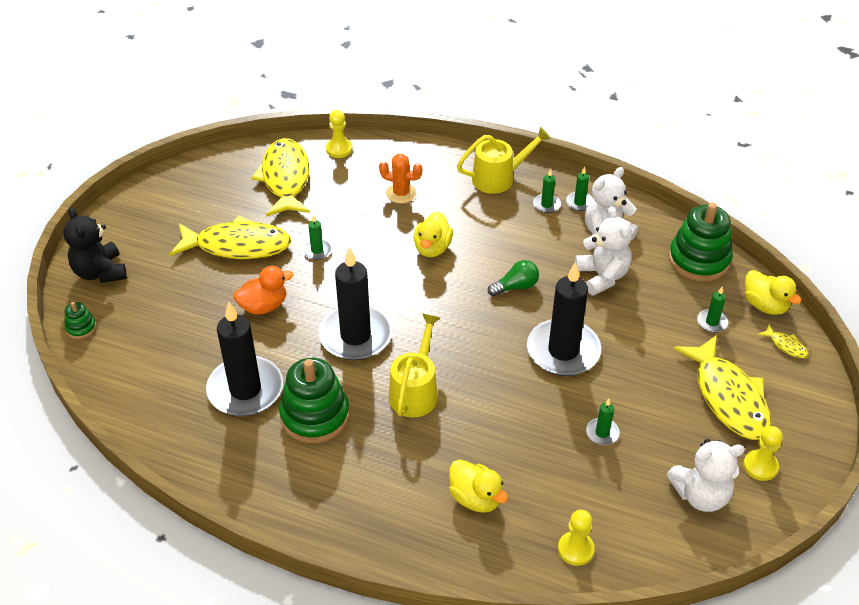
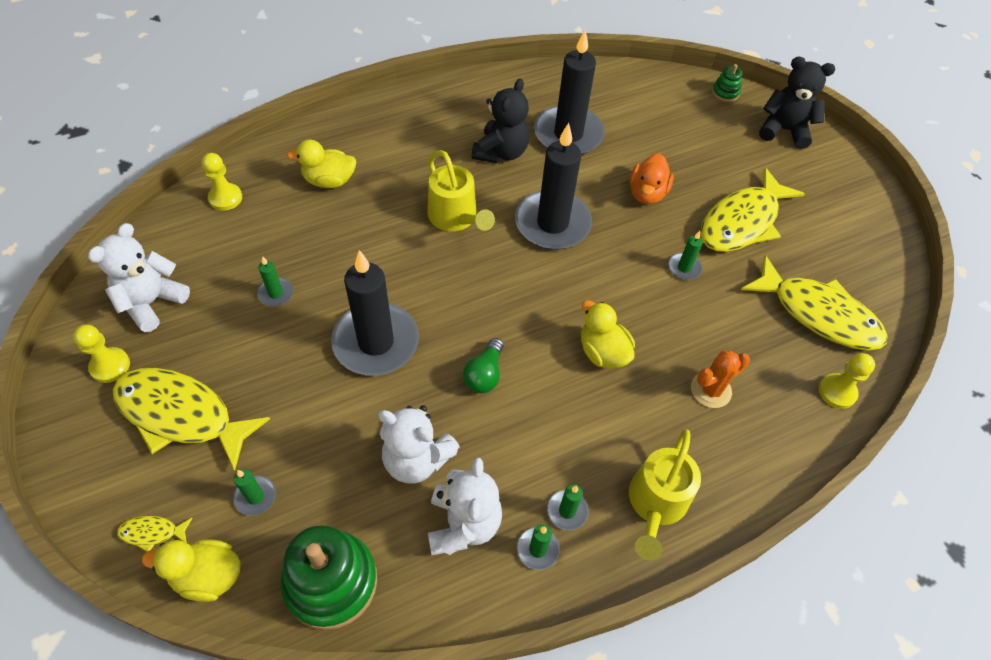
camera: 130 degrees right, 10 degrees up
green stacking toy [279,358,350,443] -> black teddy bear [472,78,530,163]

